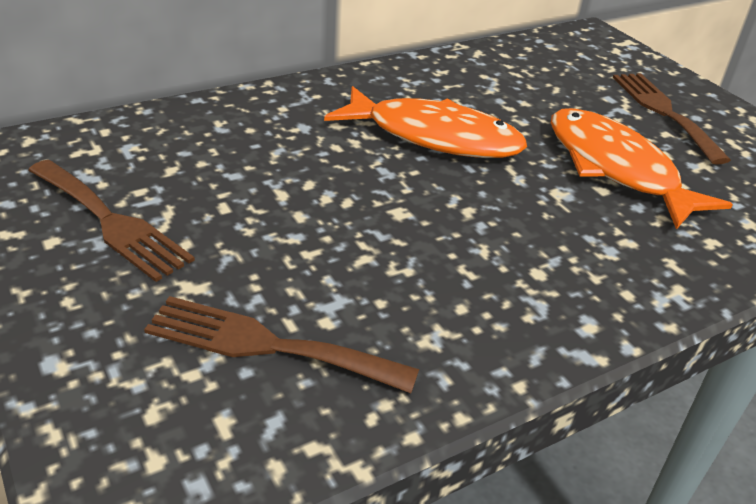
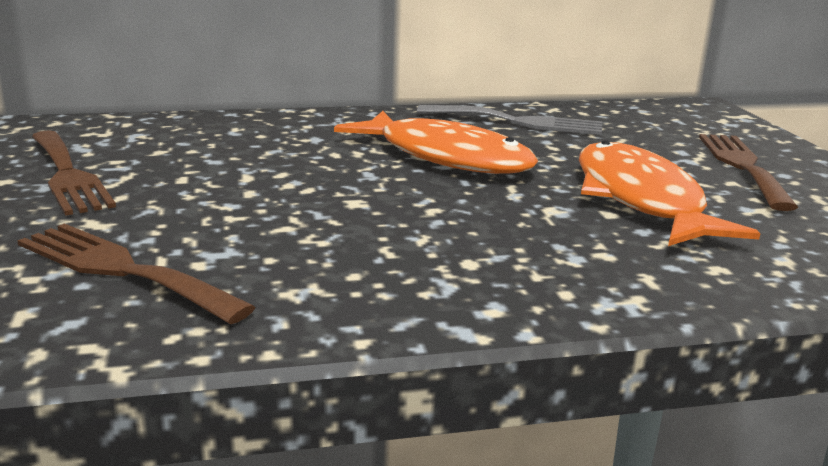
camera: 20 degrees right, 15 degrees down
none -> grey fork [417,105,602,135]

